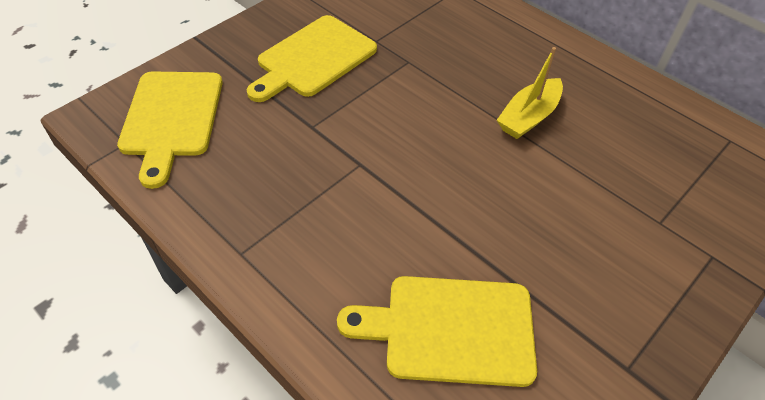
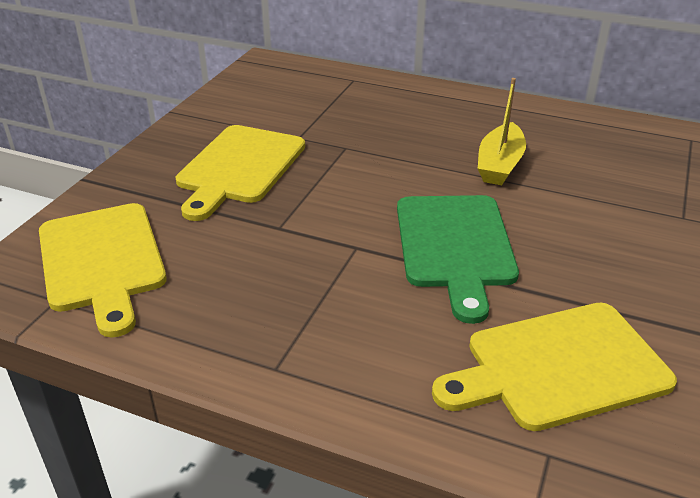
camera: 20 degrees left, 15 degrees down
none -> green cutting board [397,195,519,324]

